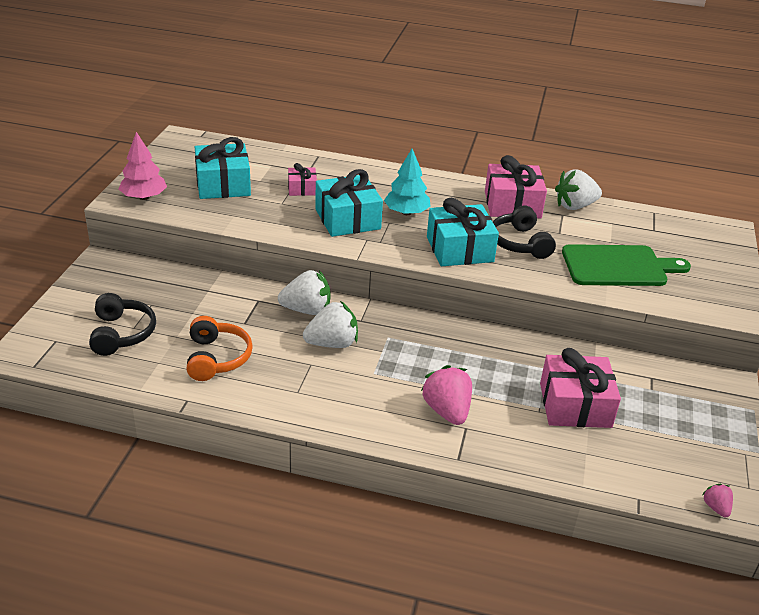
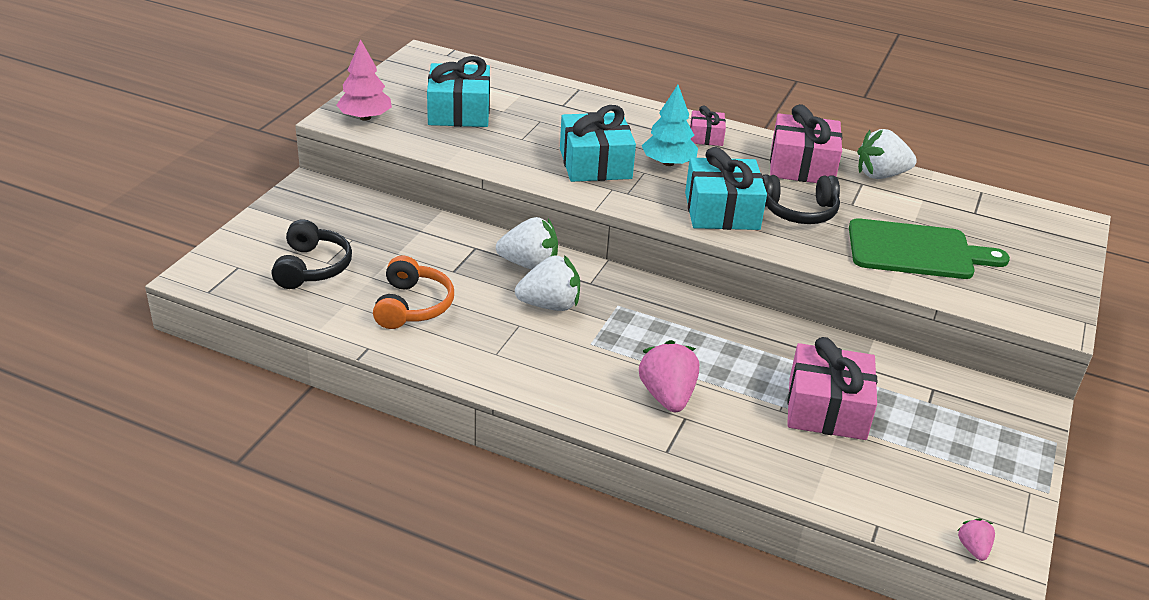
camera: 10 degrees right, 0 degrees up
pink gift [288,163,317,196] -> pink gift moved to [690,105,726,146]
black headphones [493,206,556,259] -> black headphones turned 90 degrees counterclockwise [762,175,840,224]

